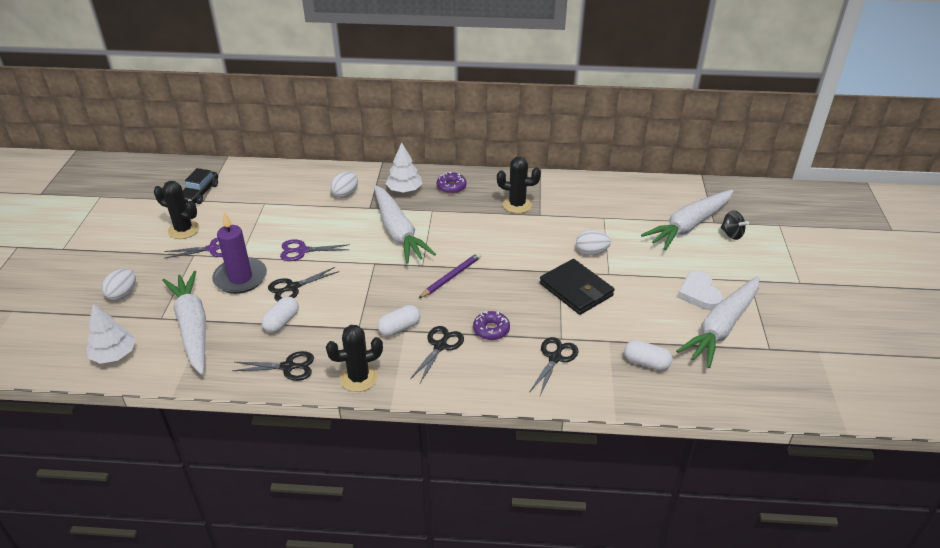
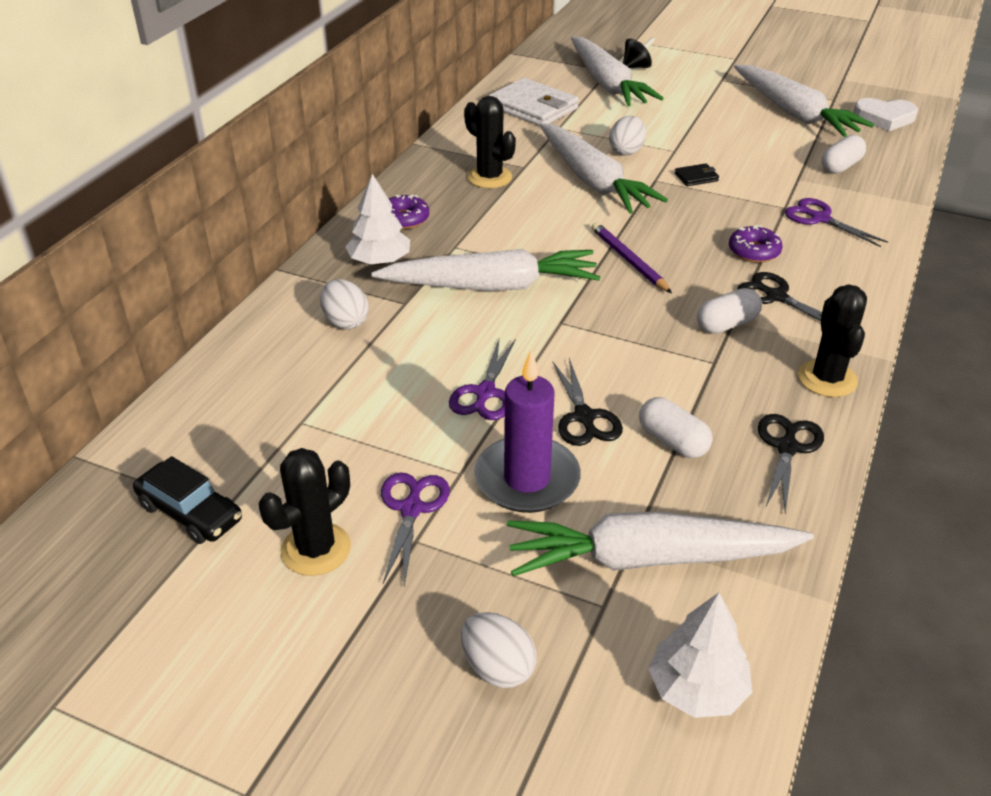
camera: 70 degrees left, 0 degrees up
white capsule [377,305,420,336] -> white capsule turned 75 degrees clockwise [697,288,762,334]
black cactus [497,157,541,213] -> black cactus turned 75 degrees counterclockwise [464,96,516,188]
black scissors [530,337,578,396] -> purple scissors [785,198,888,247]
black wallet [540,259,615,315] -> black wallet [675,163,719,186], size x0.44
white heart [677,271,723,310] -> white heart moved to [853,98,918,131]
none -> white wallet [488,78,579,126]
none -> white carrot [540,123,668,214]

